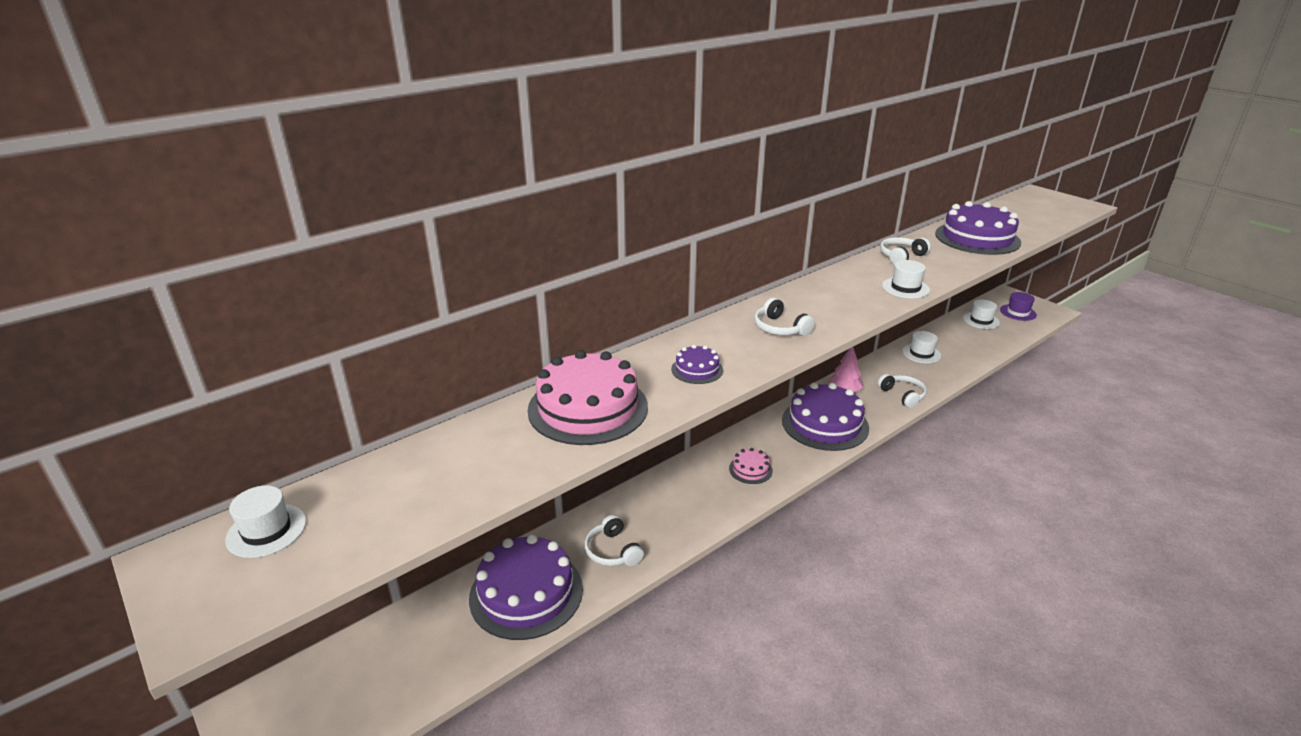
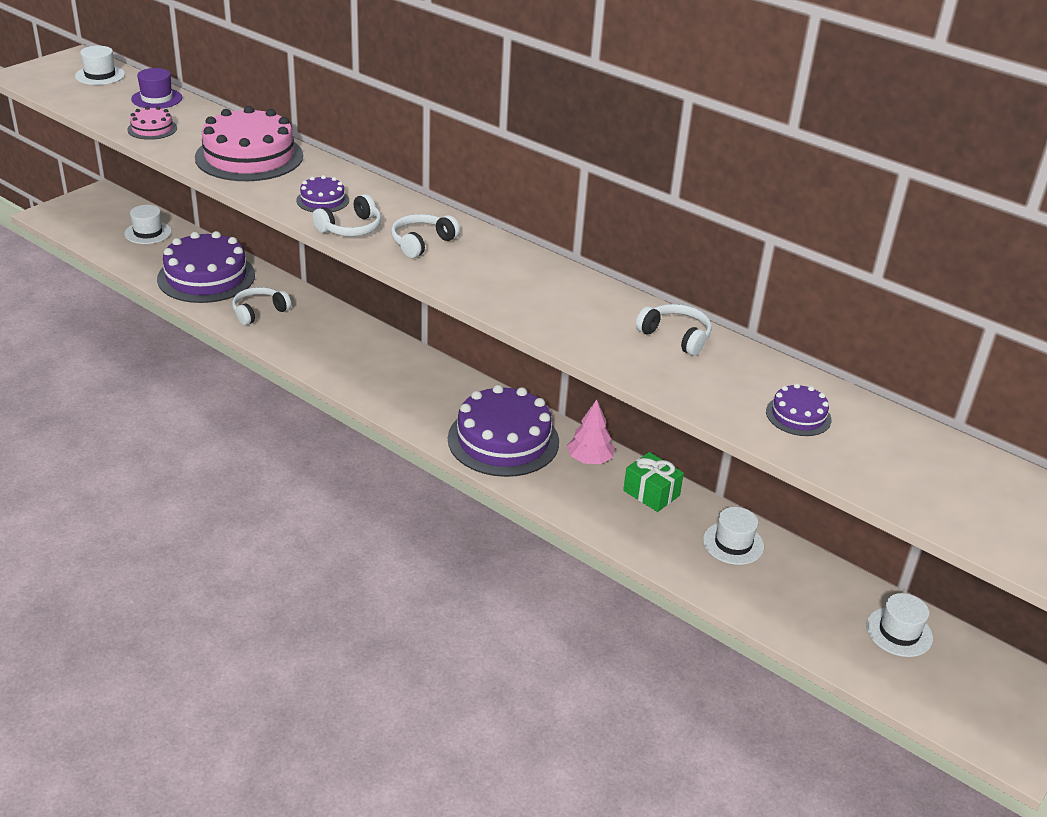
camera: 75 degrees right, 5 degrees up
pink cake [729,448,773,484] -> pink cake moved to [127,106,177,140]
white headphones [877,374,927,408] -> white headphones moved to [313,194,381,236]
white hat [882,260,930,299] -> white hat moved to [124,205,172,244]
purple cake [935,201,1021,255] -> purple cake [766,383,831,436], size x0.47
purple hat [1000,292,1037,321] -> purple hat moved to [131,68,182,109]
none -> green gift [623,452,684,512]

